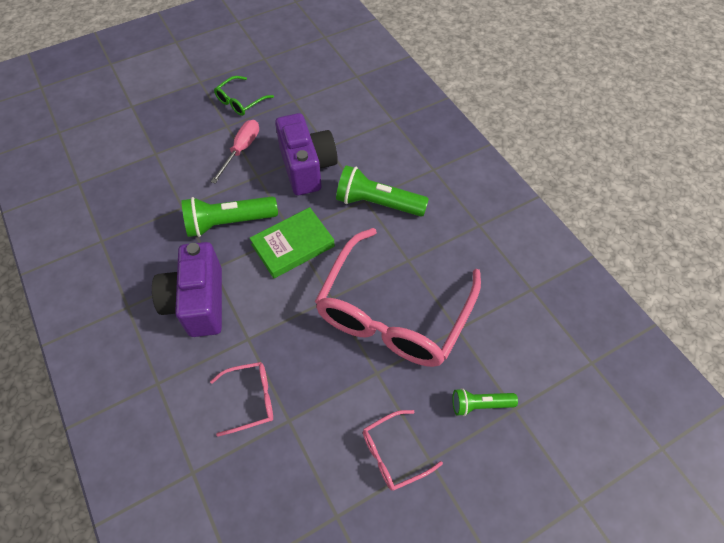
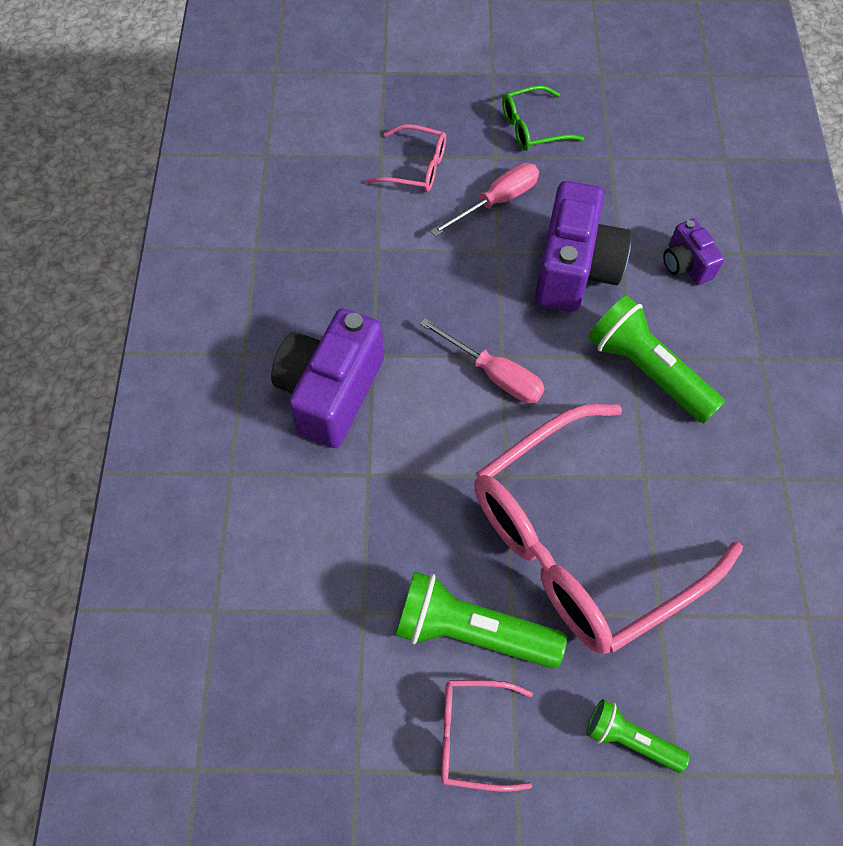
camera: 30 degrees right, 5 degrees up
green flashlight [181,196,278,237] -> green flashlight moved to [395,571,567,668]
pink glasses [210,362,273,437] -> pink glasses moved to [365,124,446,192]
green book [249,207,335,278] -> pink screwdriver [420,318,545,403]
none -> purple camera [663,219,724,285]

